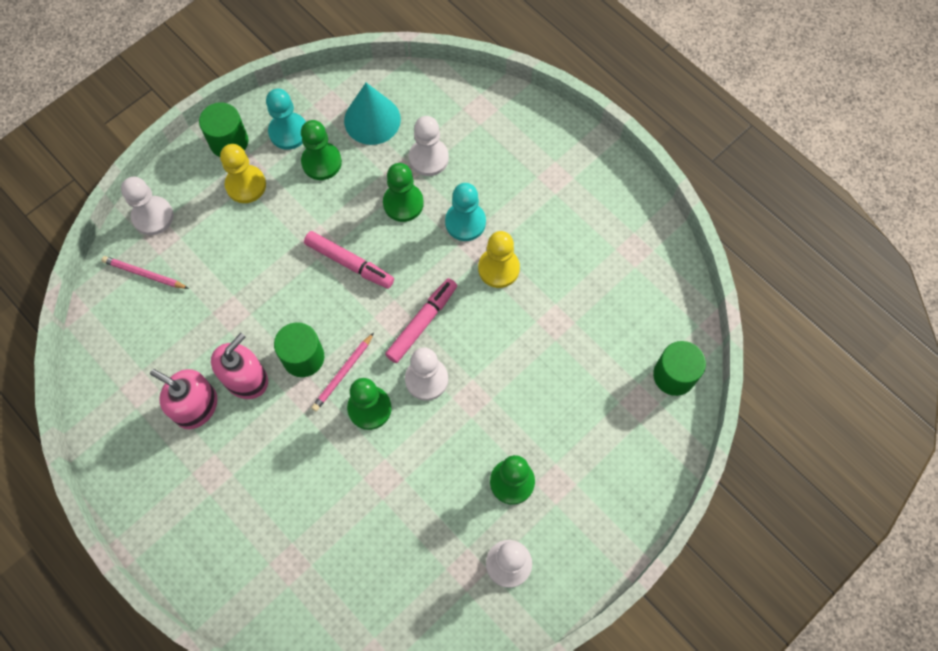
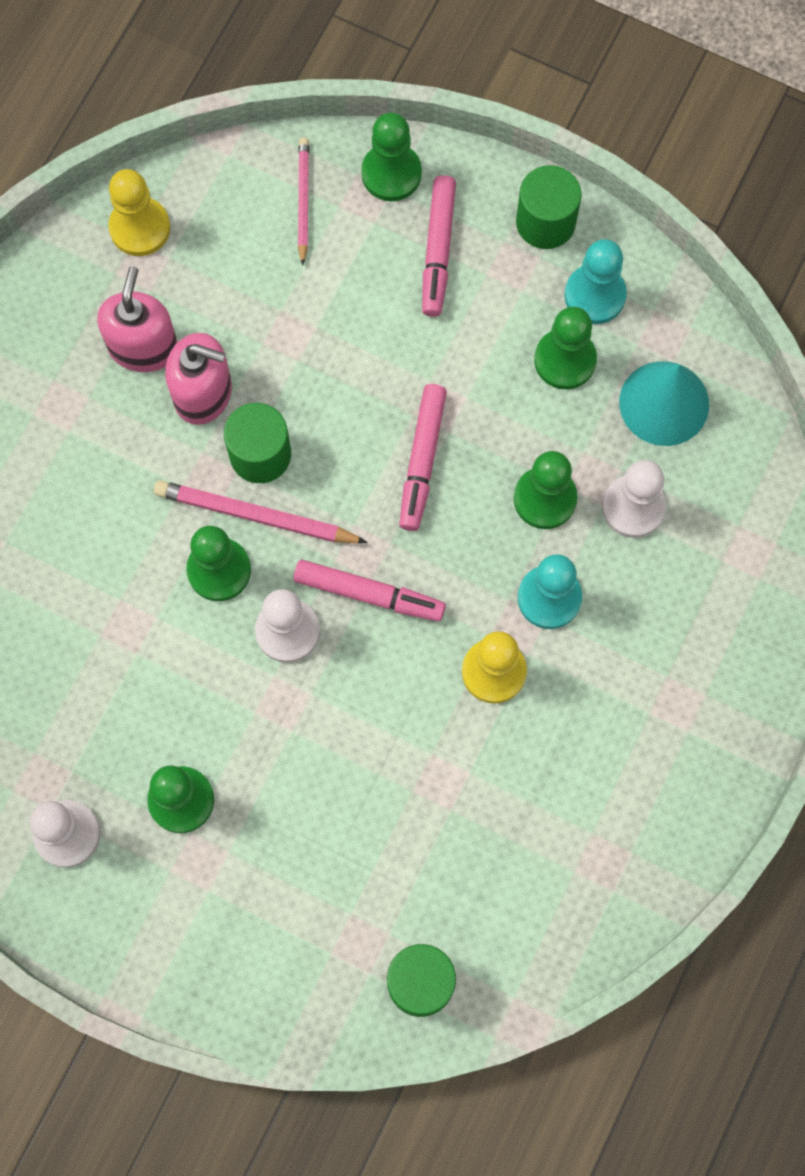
camera: 70 degrees right, 5 degrees up
white pawn [121,177,174,235] -> green pawn [361,113,422,201]
yellow pawn [220,144,266,203] -> yellow pawn moved to [108,169,170,256]
pink pencil [311,333,374,411] -> pink pencil [154,480,368,543], size x1.52
none -> pink marker [422,175,456,317]

